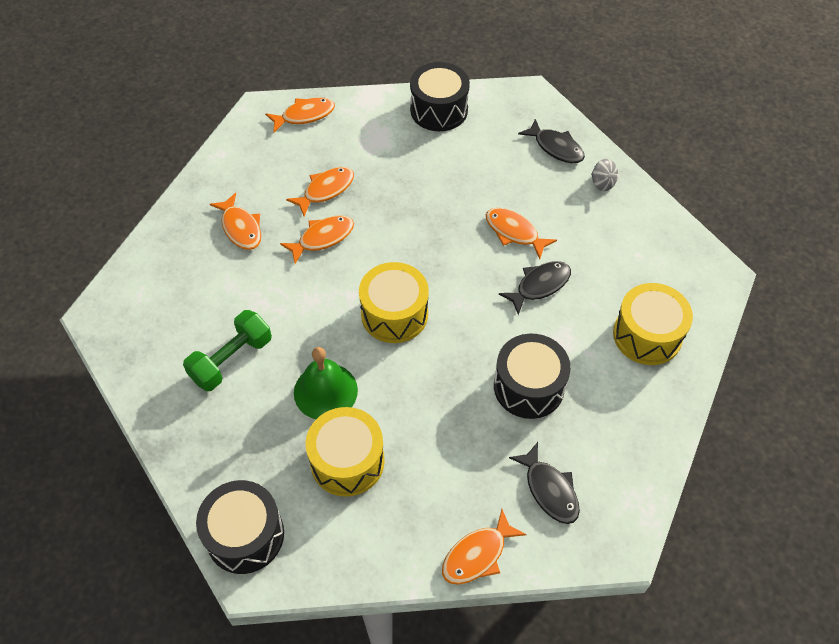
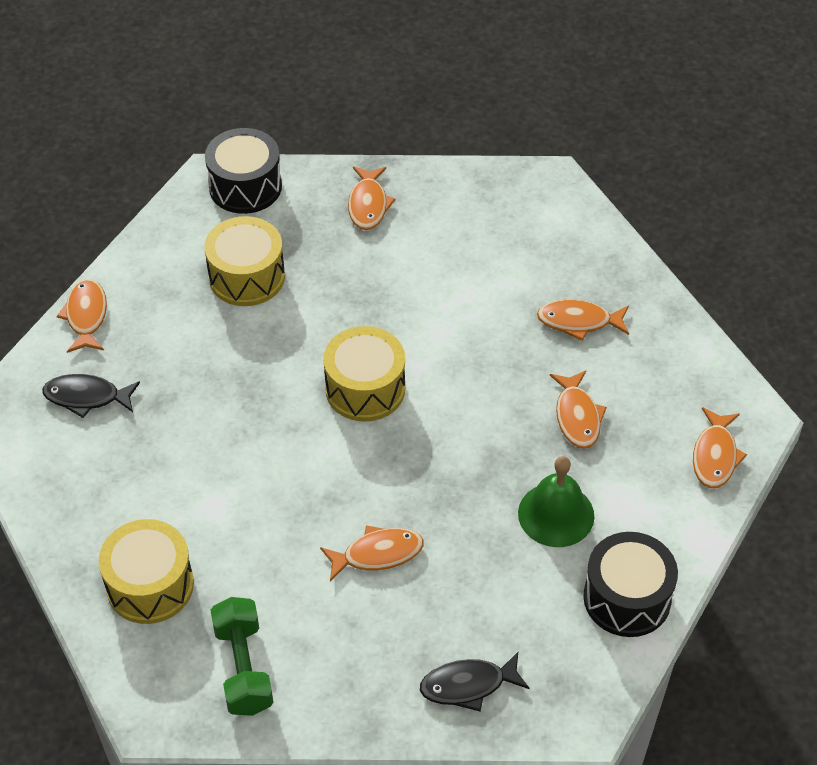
camera: 125 degrees right, 5 degrees down
green dumbbell [183,310,272,391] -> green dumbbell moved to [211,597,273,716]
orange fish [280,215,354,264] -> orange fish moved to [348,166,396,230]
green bell [294,347,358,419] -> green bell moved to [518,456,595,547]
black drum [494,334,571,419] -> none
black fish [499,261,571,315] -> none
grey spinning top [591,159,620,191] -> none

